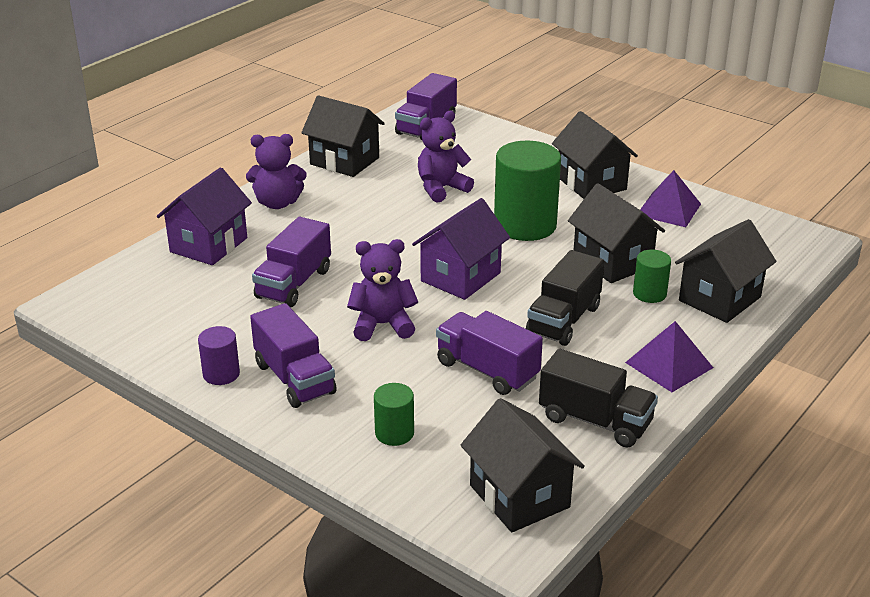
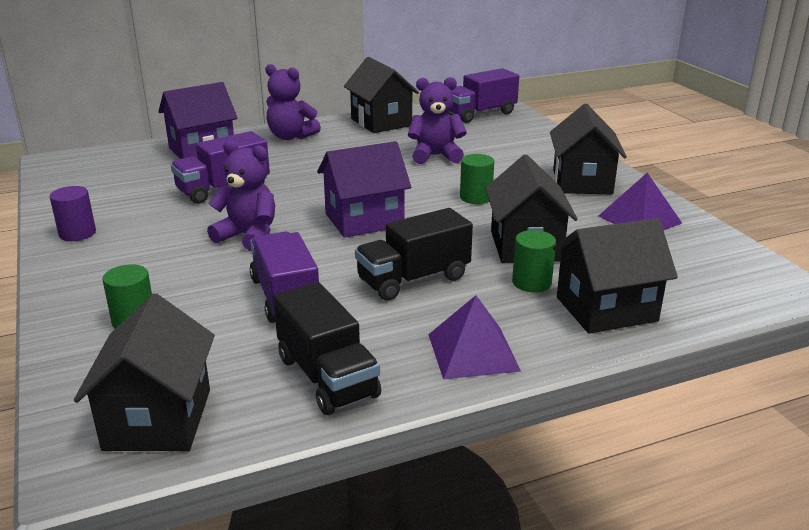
camera: 30 degrees right, 5 degrees down
purple truck [250,303,337,408] -> none
green cylinder [494,141,561,241] -> green cylinder [460,154,494,204], size x0.49

